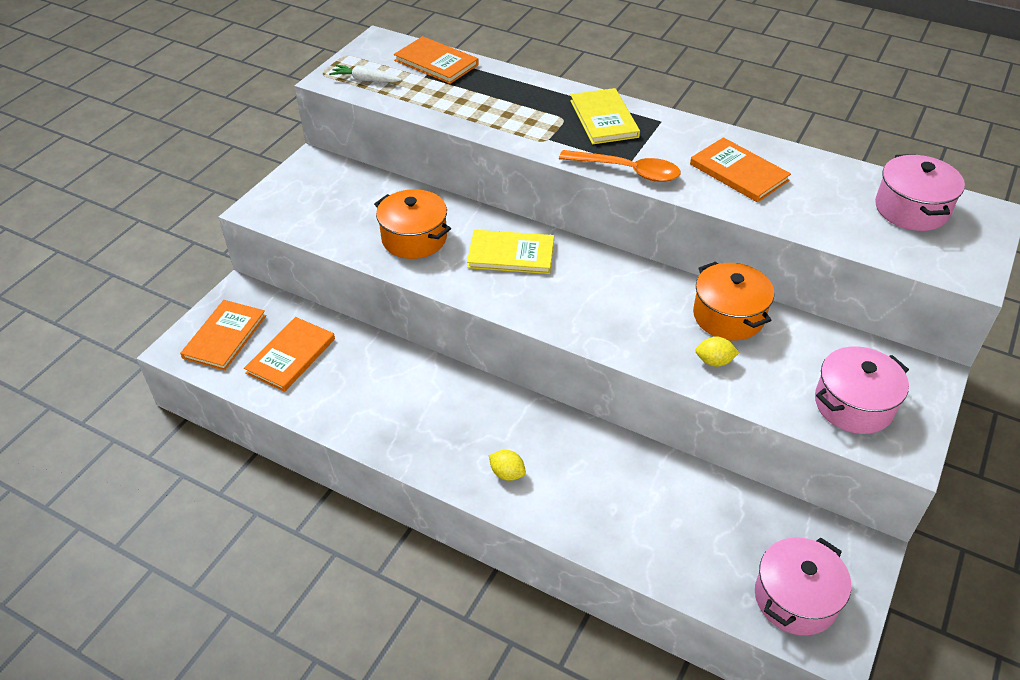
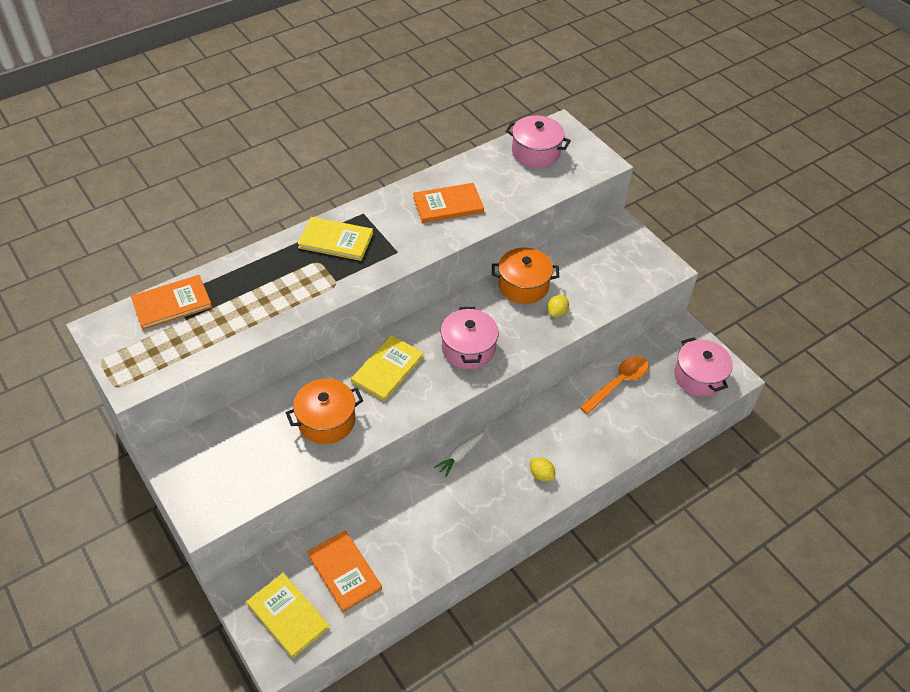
camera: 65 degrees left, 5 degrees up
orange book [180,300,266,371] -> yellow book [247,573,330,658]
white carrot [329,65,401,82] -> white carrot moved to [434,432,484,477]
yellow lemon [489,450,526,481] -> yellow lemon turned 75 degrees clockwise [530,458,555,482]
orange spoon [559,150,681,182] -> orange spoon moved to [580,356,649,414]
pink pot [815,346,909,434] -> pink pot moved to [441,307,499,369]

